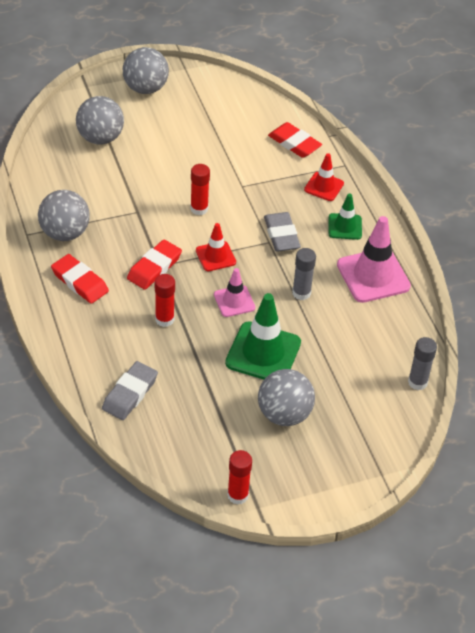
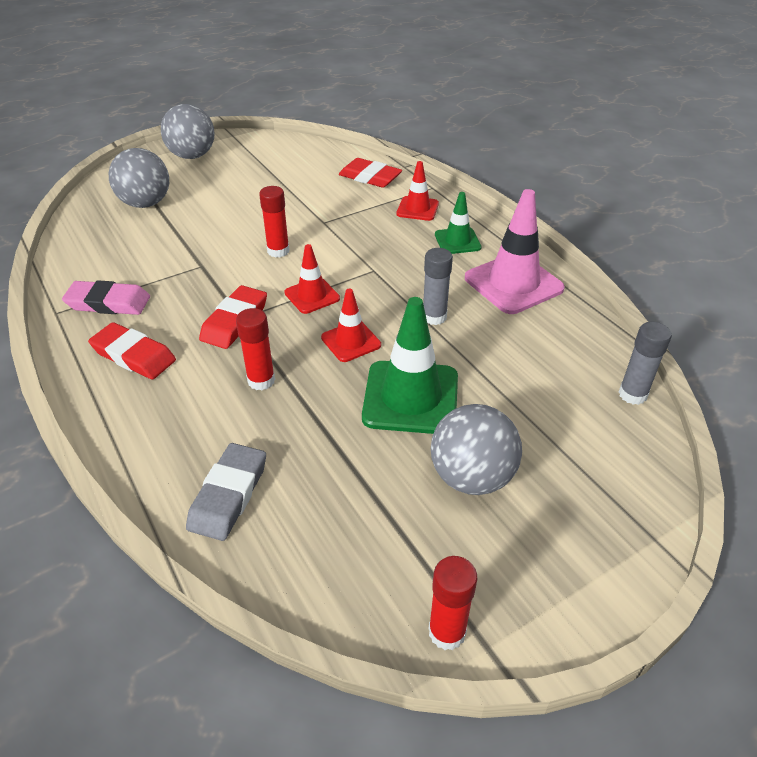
camera: 10 degrees left, 5 degrees down
grey ball [38,190,90,241] -> pink eraser [62,280,150,315]
pink traffic cone [214,268,255,317] -> red traffic cone [321,289,381,362]
grey eraser [264,212,301,252] -> none

